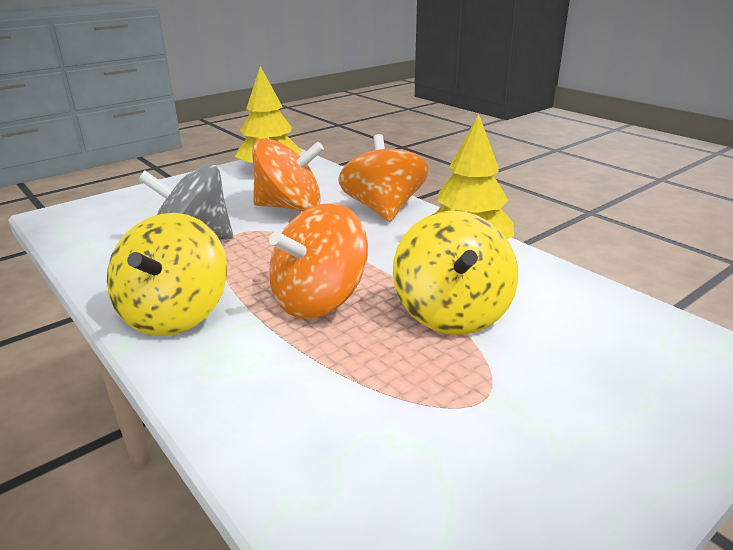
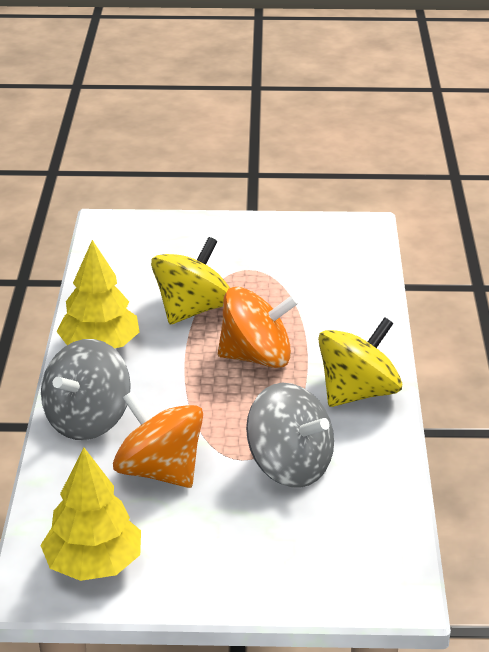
camera: 140 degrees left, 5 degrees up
orange spinning top [338,134,429,222] -> grey spinning top [41,339,131,440]

